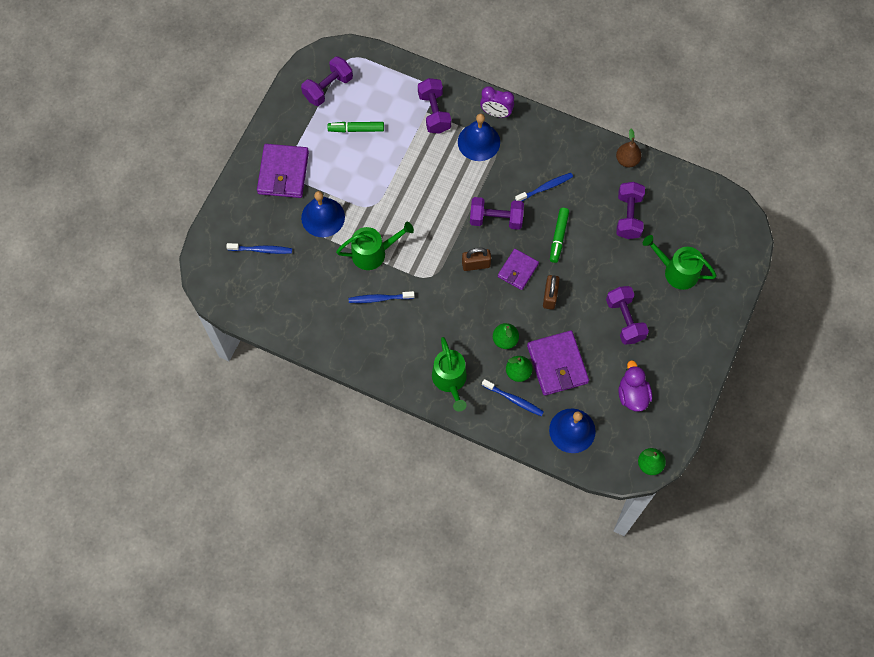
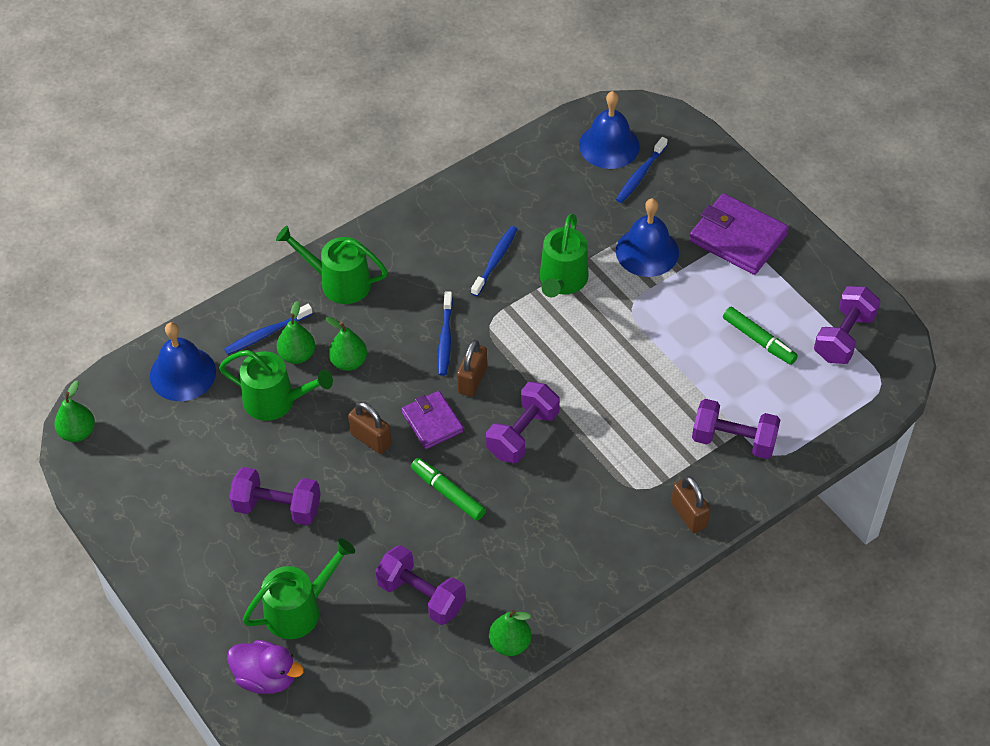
camera: 120 degrees right, 15 degrees down
purple dumbbell [301,56,353,106] -> purple dumbbell turned 45 degrees clockwise [814,286,881,364]
green marker [327,122,384,133] -> green marker turned 105 degrees clockwise [723,307,798,365]
blue bell [458,113,500,161] -> blue bell moved to [579,91,640,169]
purple clock [480,86,514,118] -> brown padlock [671,476,711,533]
blue toothbrush [515,173,573,201] -> blue toothbrush moved to [438,291,453,376]
purple wallet [527,331,589,396] -> green watering can [219,350,333,421]
brown pear [616,129,642,167] -> green pear [489,610,531,656]
purple duck [618,360,652,412] -> purple duck moved to [227,640,304,694]

